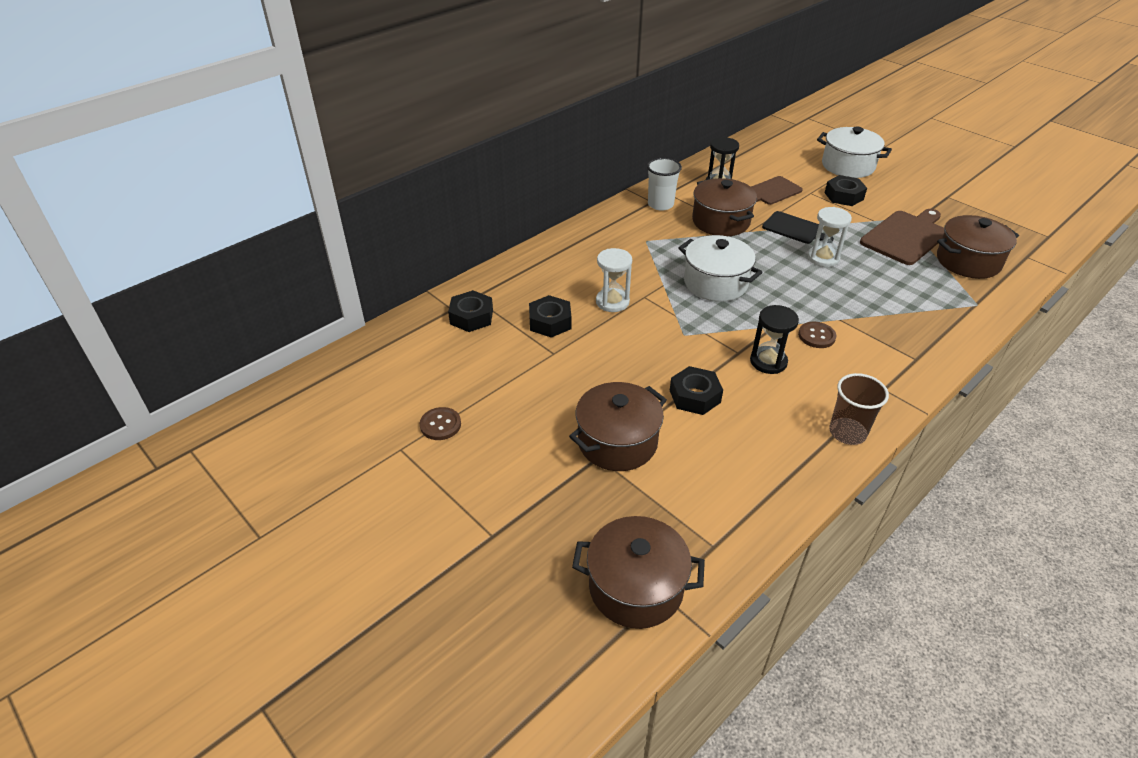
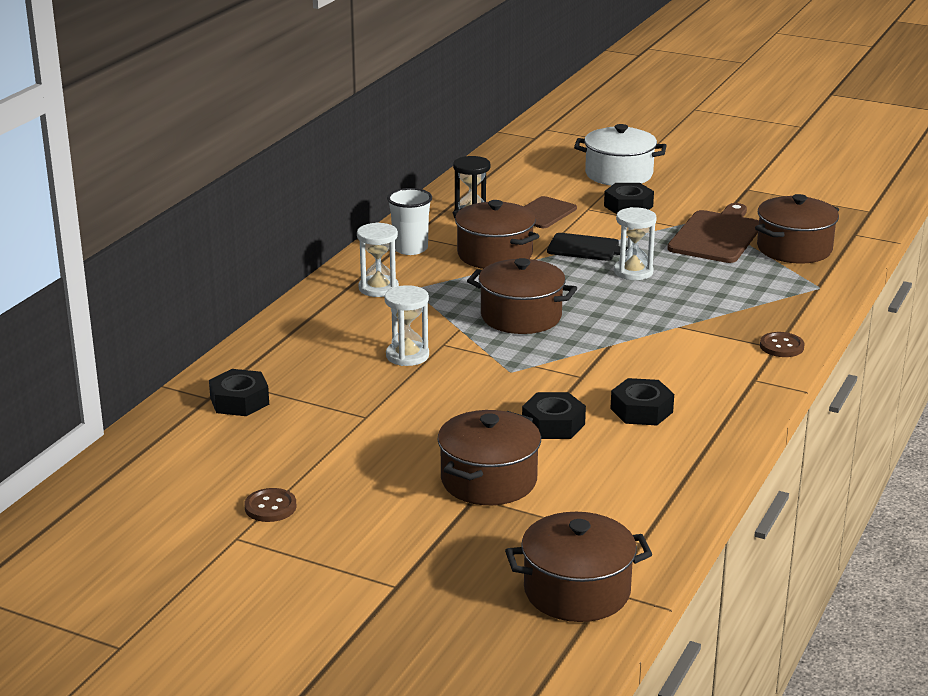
camera: 20 degrees left, 15 degrees down
black nut [529,295,571,338] -> black nut moved to [610,378,674,425]
white pot [678,235,763,302] -> brown pot [467,258,577,334]
black hourglass [750,305,799,374] -> none
brown button [798,322,836,348] -> brown button moved to [760,332,804,357]
brown cup [829,373,889,445] -> none
none -> white hourglass [357,222,399,297]

